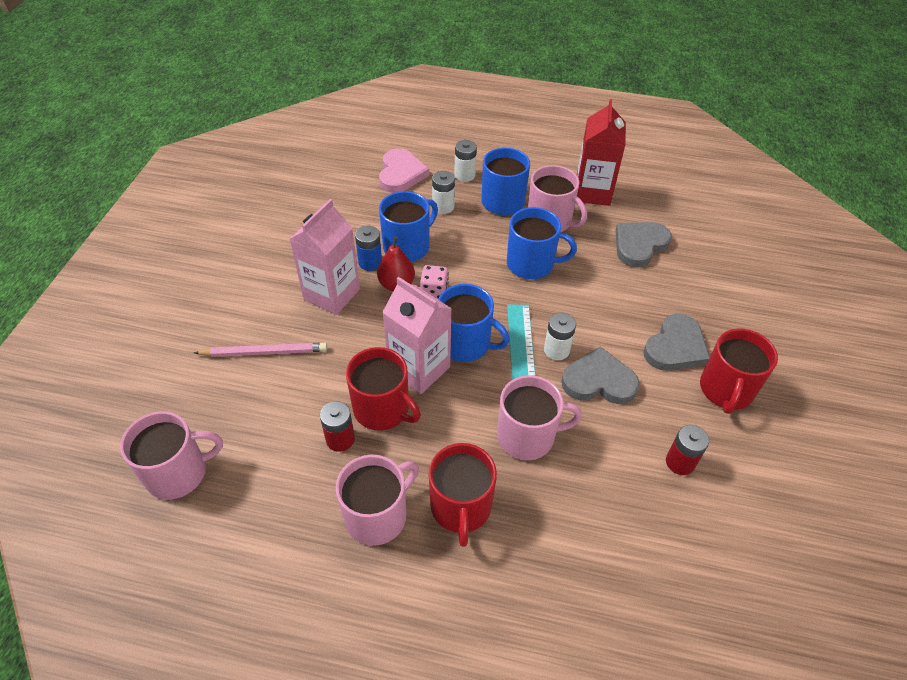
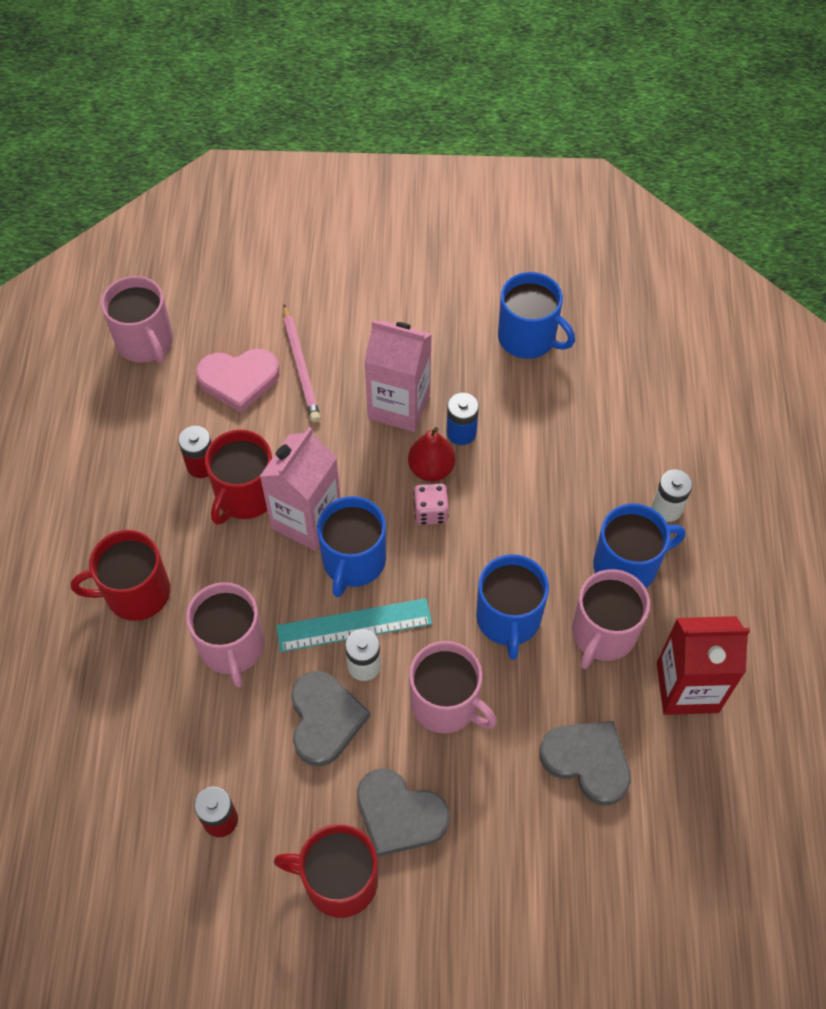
camera: 80 degrees right, 10 degrees up
pink mug [336,455,419,546] -> pink mug moved to [409,641,497,733]
pink heart [379,148,429,193] -> pink heart moved to [196,349,280,413]
blue mug [379,191,438,262] -> blue mug moved to [498,272,575,359]
white battery [432,171,455,214] -> none

